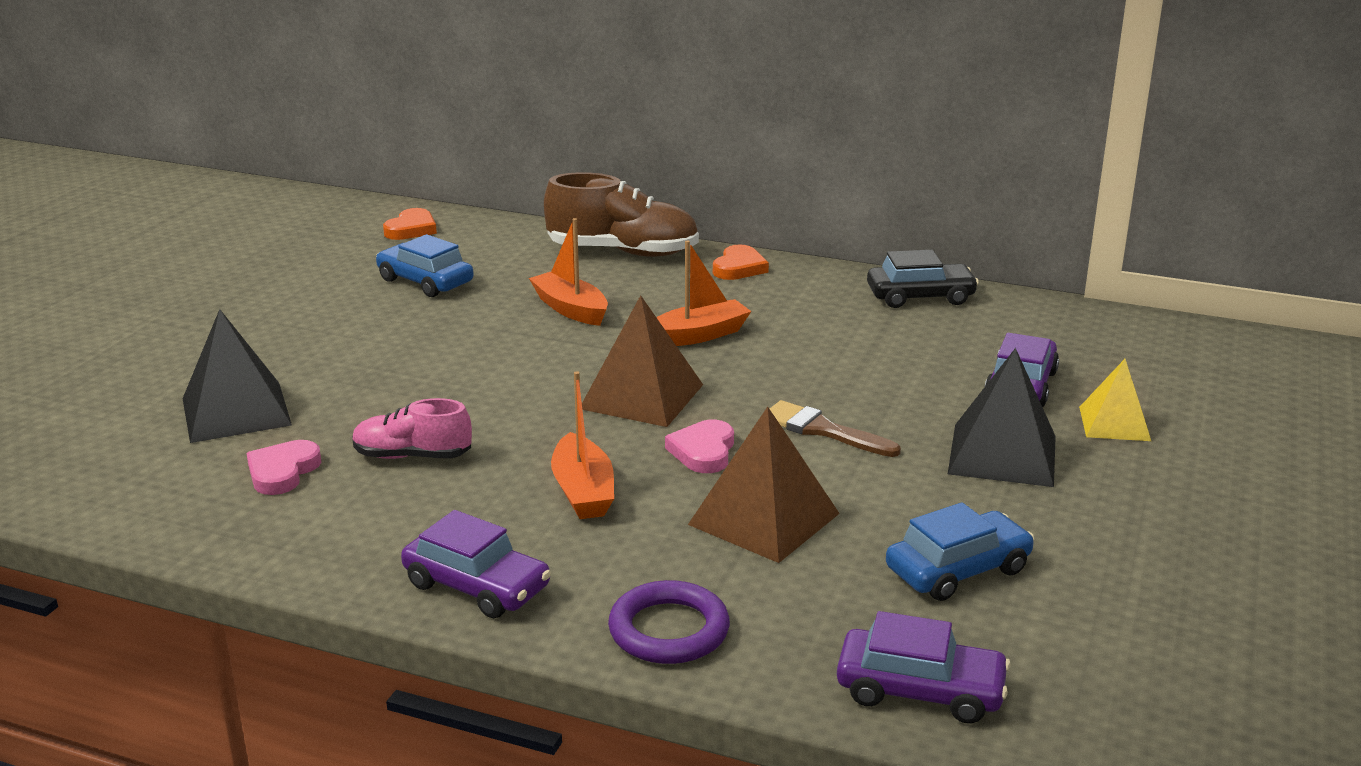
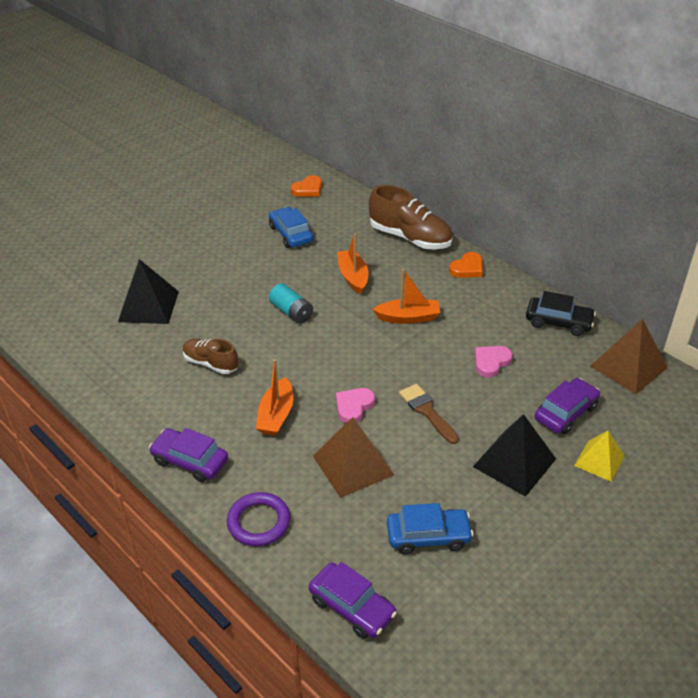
camera: 25 degrees right, 15 degrees up
pink heart [246,440,321,495] -> pink heart moved to [475,346,513,378]
pink shoe [352,398,472,459] -> brown shoe [183,339,238,374]
purple car [401,510,551,618] -> purple car turned 150 degrees clockwise [149,428,228,482]
brown pyramid [582,295,703,427] -> brown pyramid moved to [590,319,667,394]
none -> turquoise battery [269,283,313,324]

